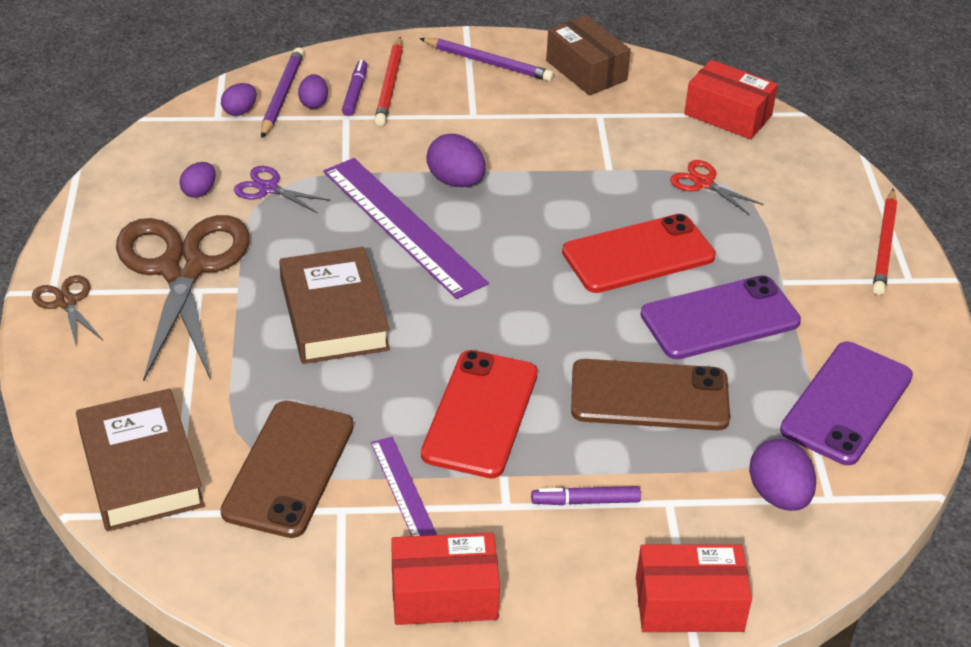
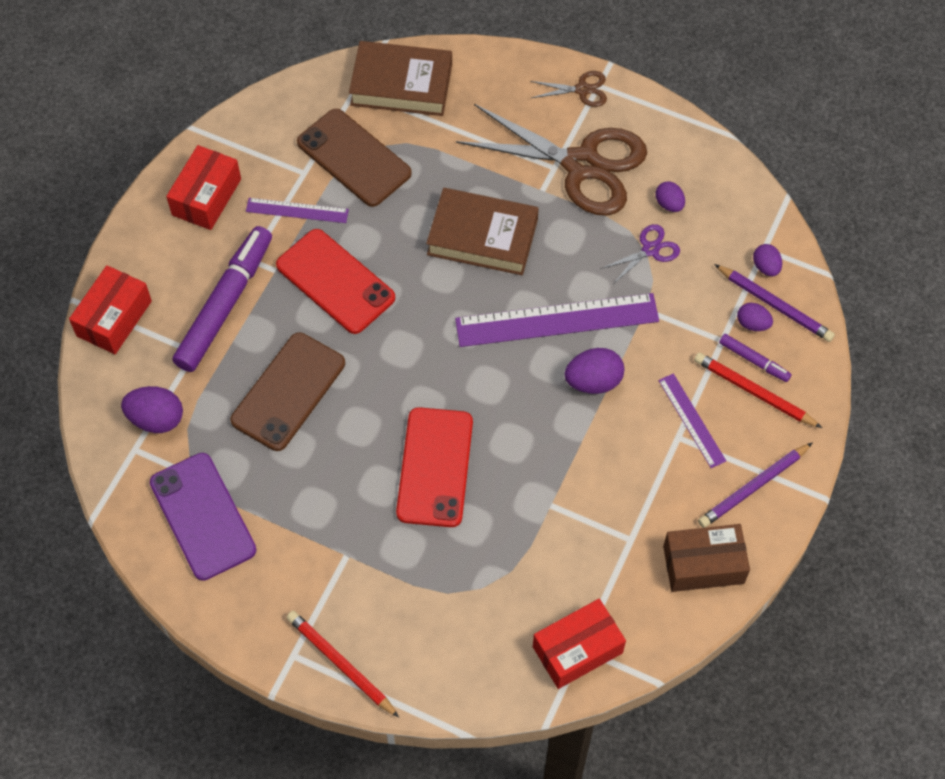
camera: 120 degrees right, 20 degrees up
purple marker [531,486,641,505] -> purple marker [172,226,272,372], size x2.19
purple phone [640,275,801,359] -> none
red scissors [670,160,763,215] -> none
none -> purple ruler [658,373,726,468]

